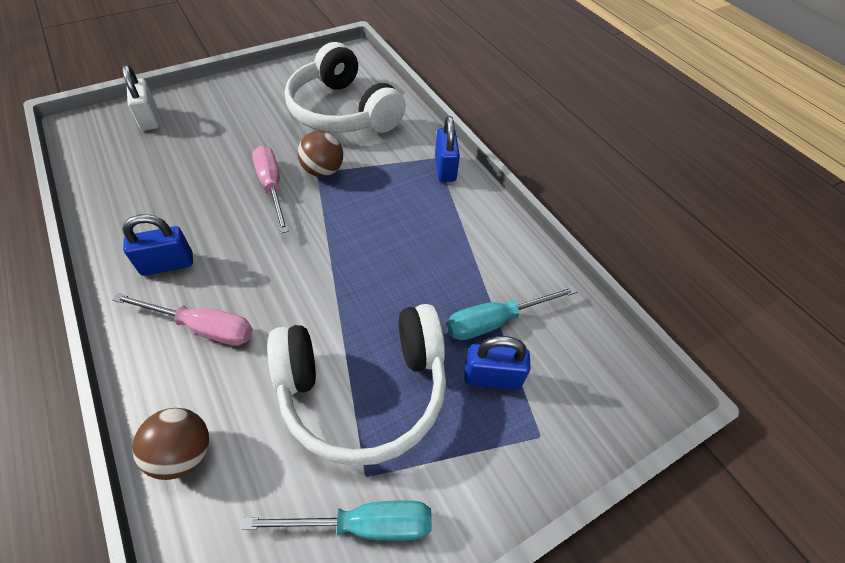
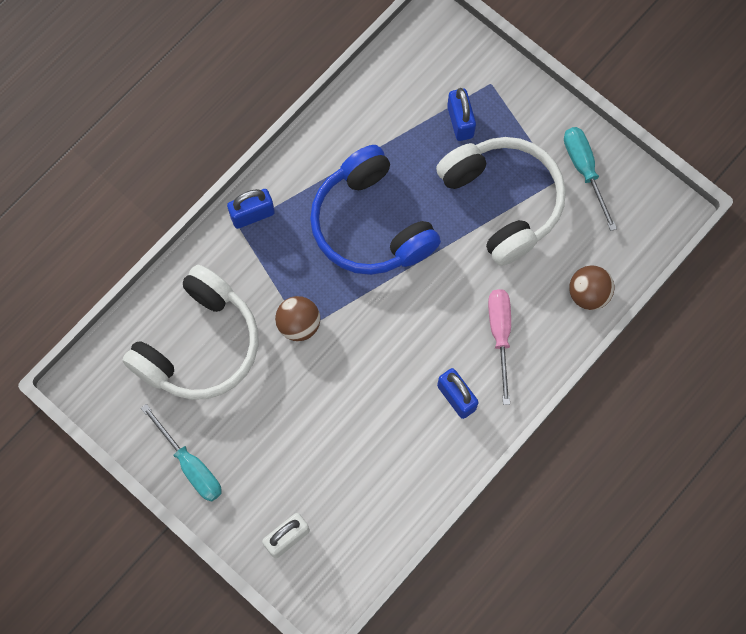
camera: 105 degrees left, 20 degrees up
pink screwdriver [252,146,289,233] -> none
turquoise screwdriver [447,286,577,340] -> turquoise screwdriver moved to [141,404,222,502]
none -> blue headphones [310,145,441,275]

